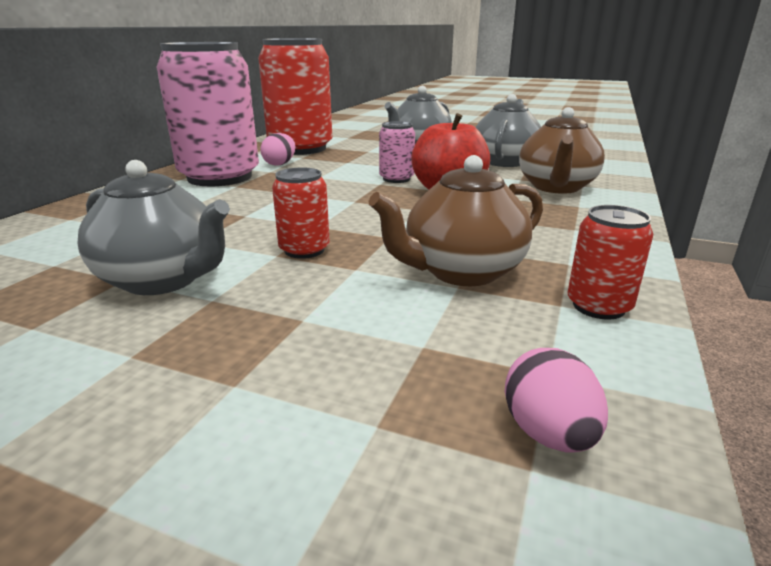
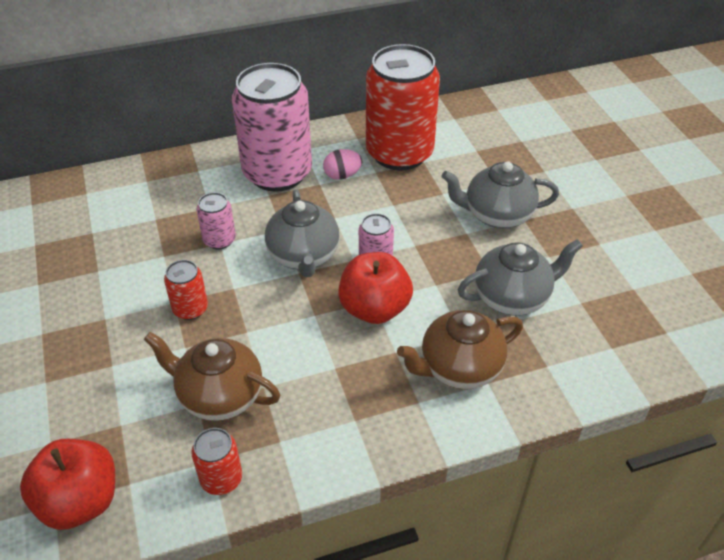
camera: 50 degrees right, 20 degrees up
grey teapot [77,160,230,295] -> grey teapot moved to [265,189,340,277]
pink egg [505,348,608,452] -> red apple [20,439,115,530]
none -> pink can [197,192,236,249]

